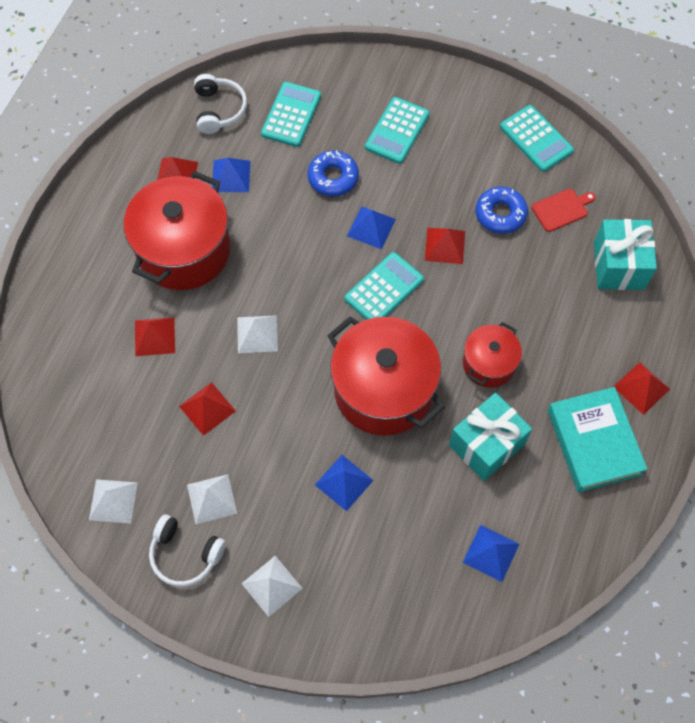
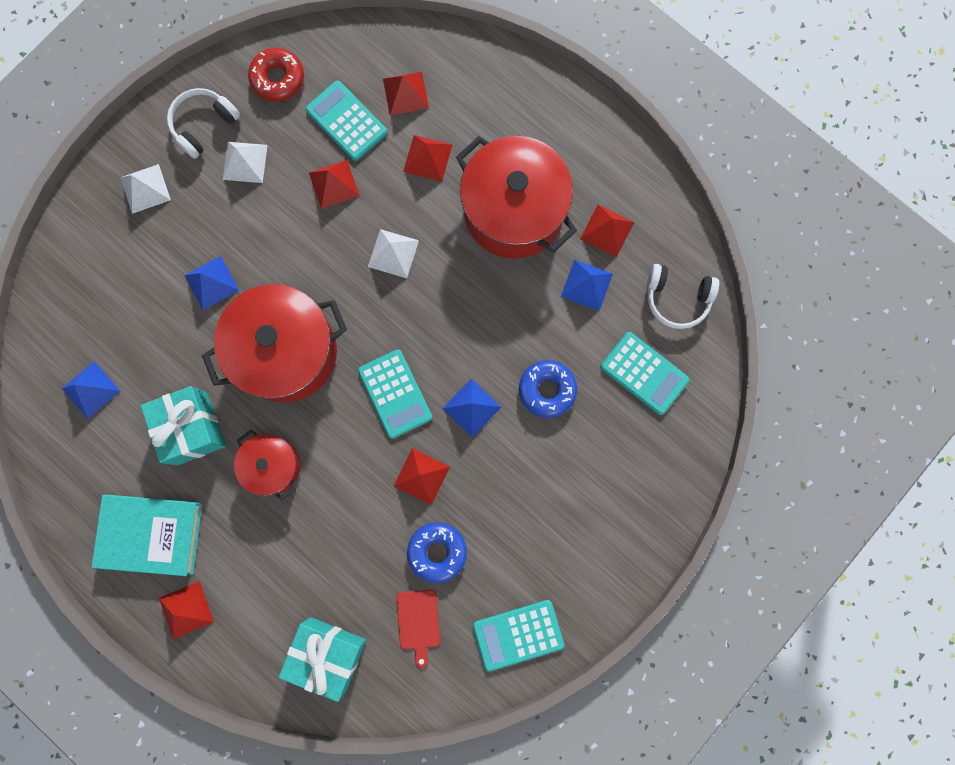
camera: 110 degrees right, 15 degrees up
white pyramid [89,479,138,524] -> red donut [248,48,304,102]
turquoise calculator [365,97,430,164] -> turquoise calculator moved to [305,81,387,161]
none -> red pyramid [383,72,429,115]

